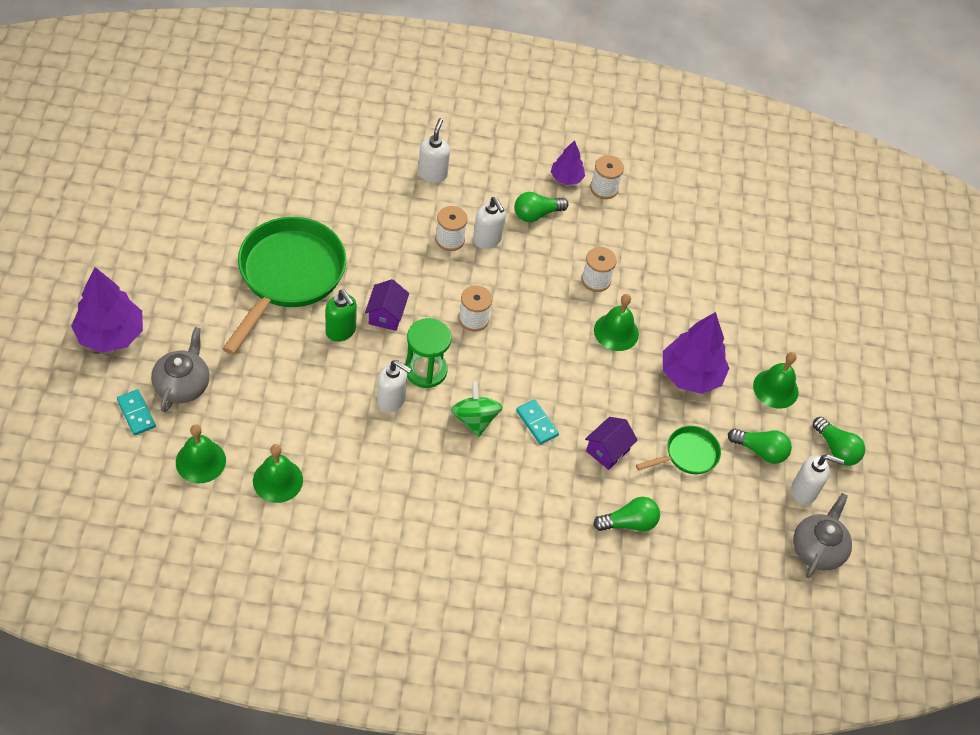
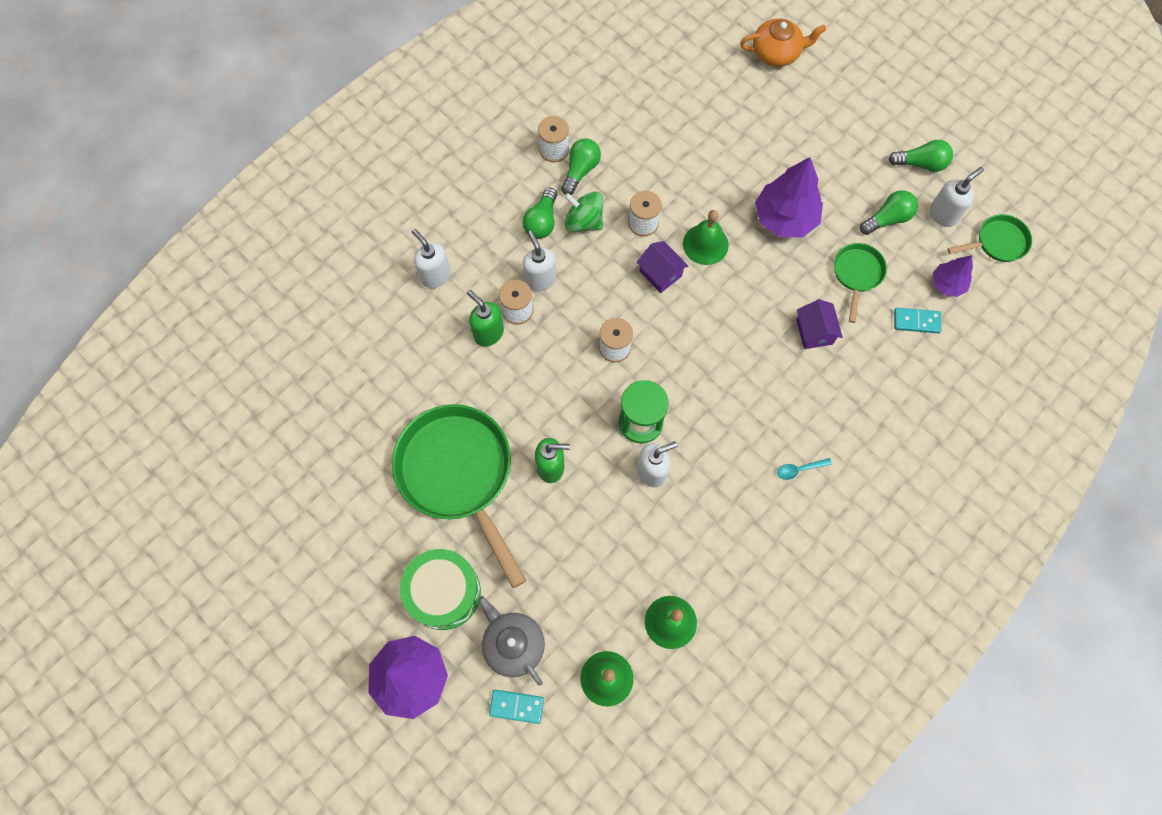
camera: 45 degrees left, 15 degrees up
purple house [365,279,409,331] -> purple house moved to [637,241,688,293]
green spinning top [451,382,502,437] -> green spinning top moved to [564,192,603,232]
white soap dispenser [473,197,506,249] -> white soap dispenser turned 120 degrees counterclockwise [523,231,556,292]
turquoise domino [516,399,559,444] -> turquoise domino moved to [894,308,941,333]
purple tree [551,140,585,185] -> purple tree moved to [933,255,973,297]
green light bulb [593,497,660,531] -> green light bulb moved to [561,138,601,195]
green bell [753,352,799,409] -> none
grey teapot [793,493,852,578] -> green pan [947,214,1032,262]
none -> green drum [400,549,481,630]
none -> green soap dispenser [467,290,504,346]
none -> orange teapot [740,18,826,67]
none -> turquoise spoon [777,458,832,480]

